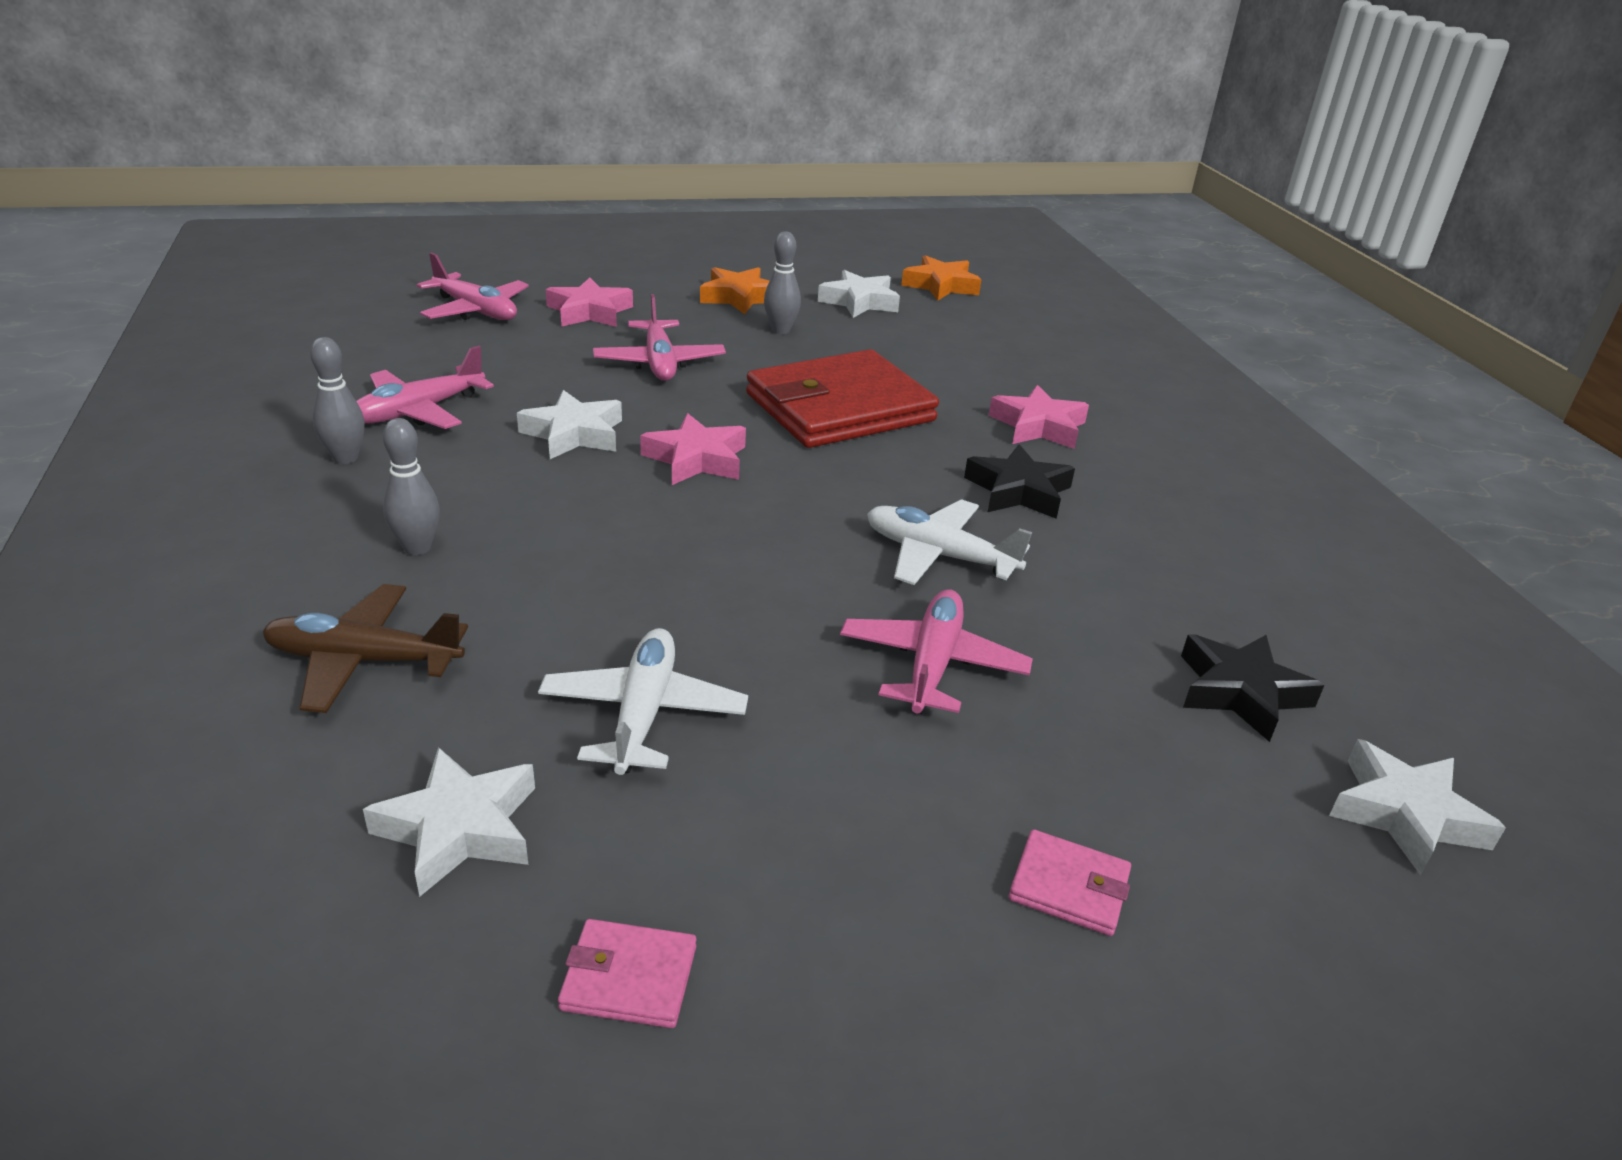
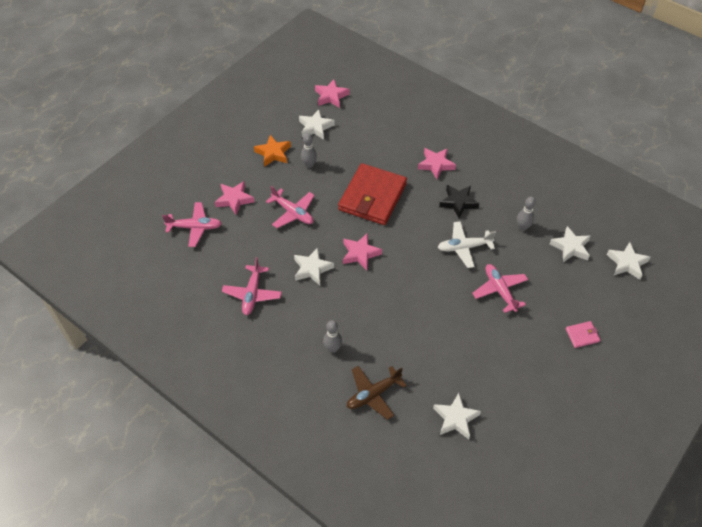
camera: 35 degrees left, 20 degrees up
grey bowling pin [310,337,365,464] -> grey bowling pin moved to [517,197,536,231]
white plane [538,628,748,775] -> none
pink wallet [558,919,696,1028] -> none
orange star [901,255,981,301] -> pink star [315,79,350,108]
black star [1181,634,1324,742] -> white star [550,226,591,262]

